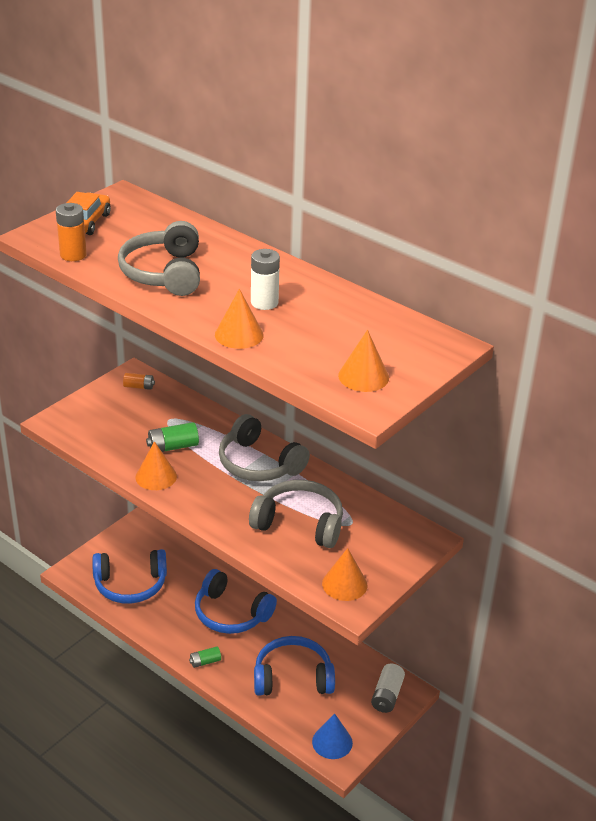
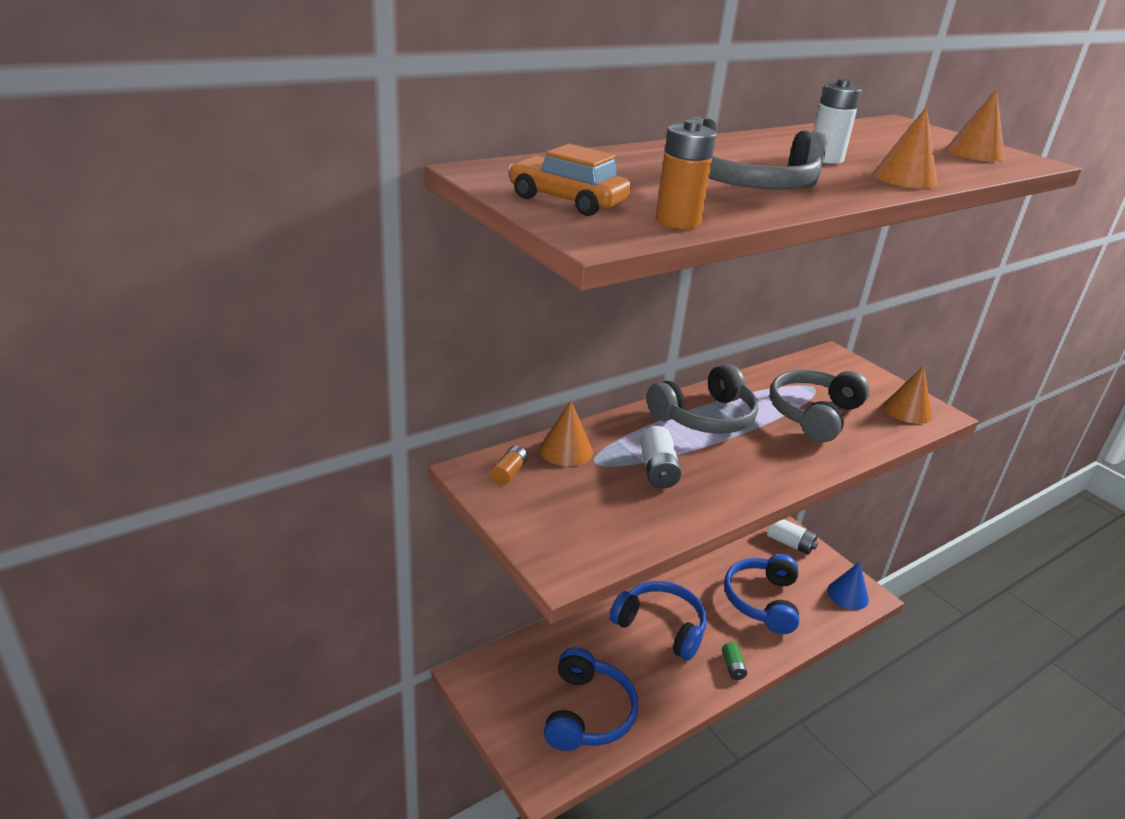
camera: 75 degrees left, 5 degrees down
orange cone [136,441,177,490] -> orange cone moved to [540,401,593,466]
green battery [146,422,199,452] -> white battery [640,426,681,489]
blue headphones [195,569,277,634] -> blue headphones turned 105 degrees counterclockwise [610,581,707,661]

